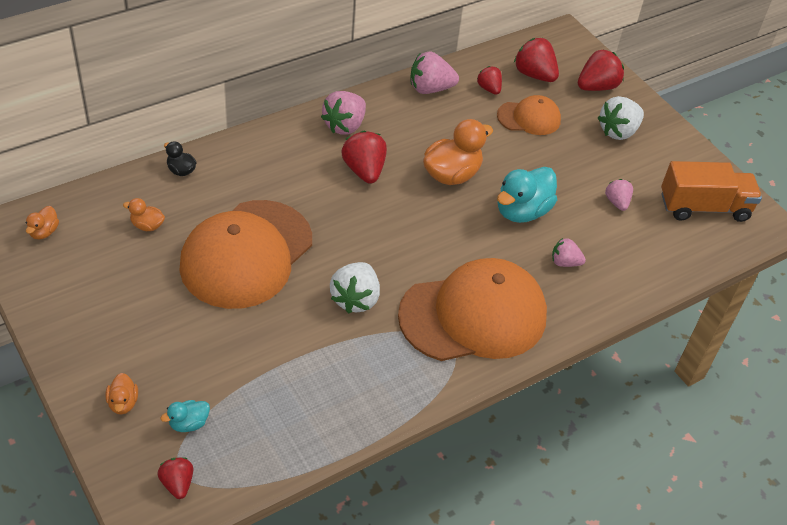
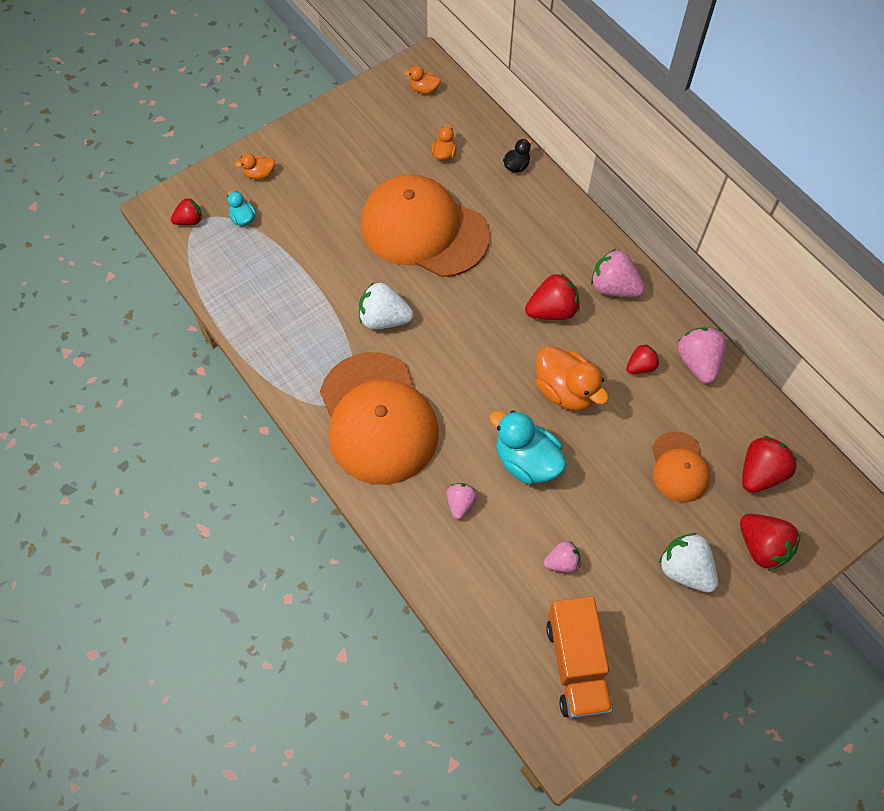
camera: 90 degrees right, 15 degrees up
red strawberry [477,66,502,95] -> red strawberry moved to [626,344,659,374]

